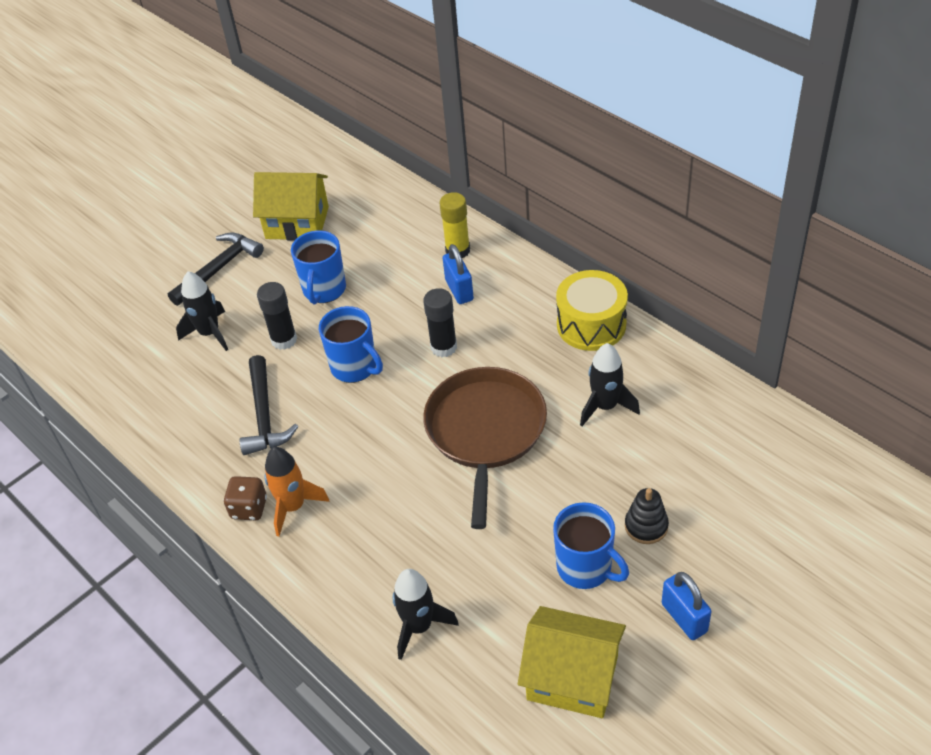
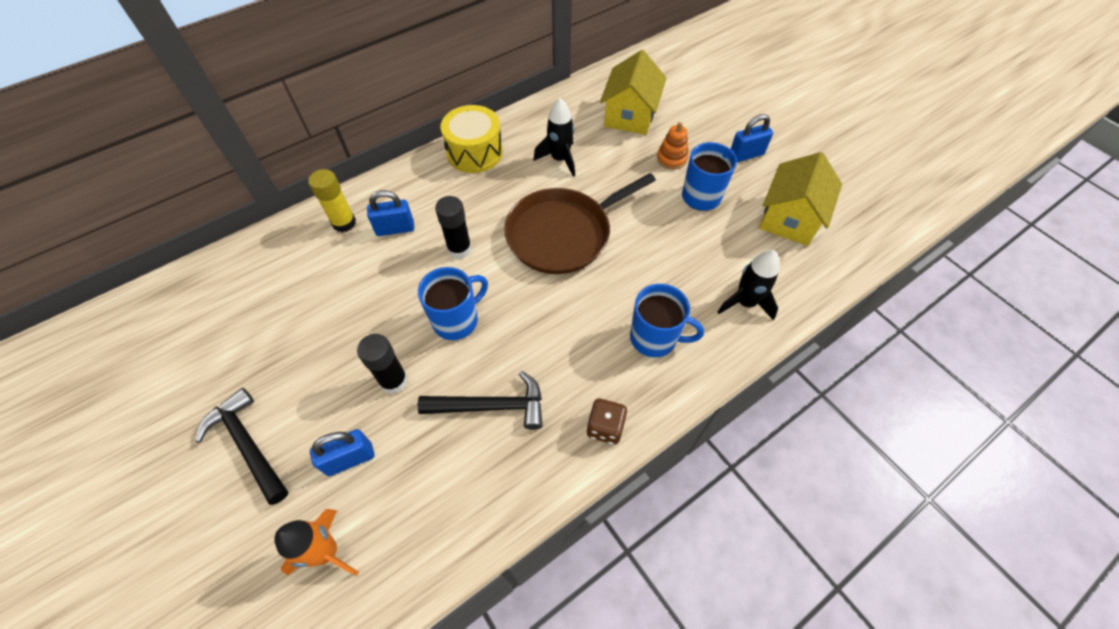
camera: 85 degrees left, 10 degrees up
black rocket [176,271,228,351] -> blue padlock [310,429,374,476]
yellow house [253,172,329,241] -> yellow house moved to [600,50,667,135]
orange rocket [264,447,330,536] -> orange rocket moved to [274,509,359,575]
blue mug [291,230,346,304] -> blue mug moved to [630,284,704,357]
brown pan [423,367,547,529] -> brown pan turned 45 degrees counterclockwise [504,173,656,274]
black stacking toy [625,488,669,544] -> orange stacking toy [657,122,689,170]

